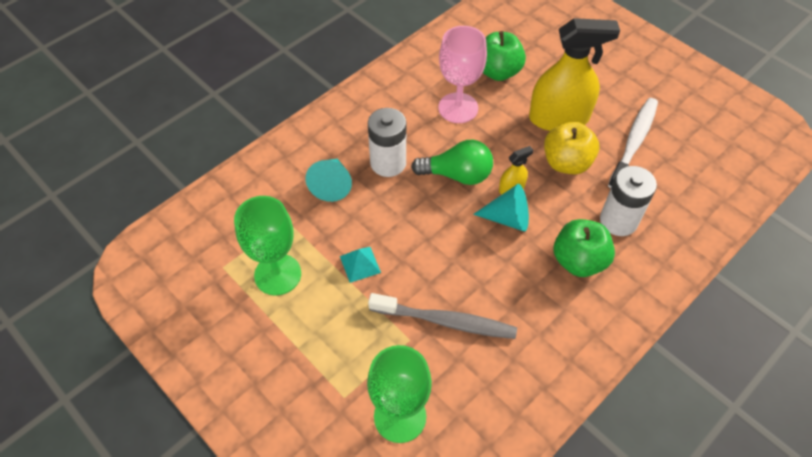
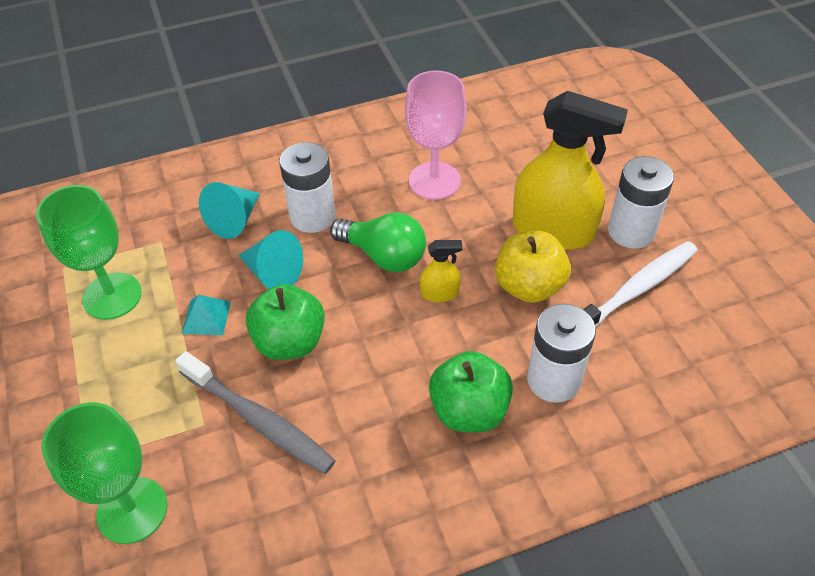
camera: 25 degrees right, 5 degrees down
turquoise cone [473,184,529,232] -> turquoise cone moved to [238,230,303,289]
green apple [483,31,526,81] -> green apple moved to [246,284,325,360]
none -> white battery [608,156,674,249]

